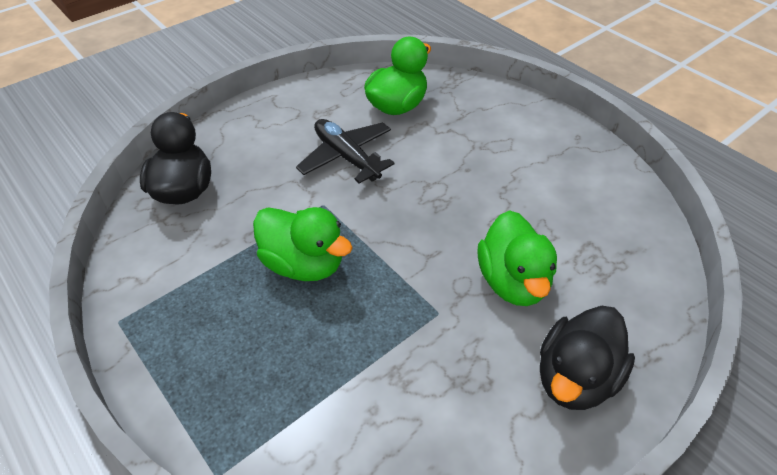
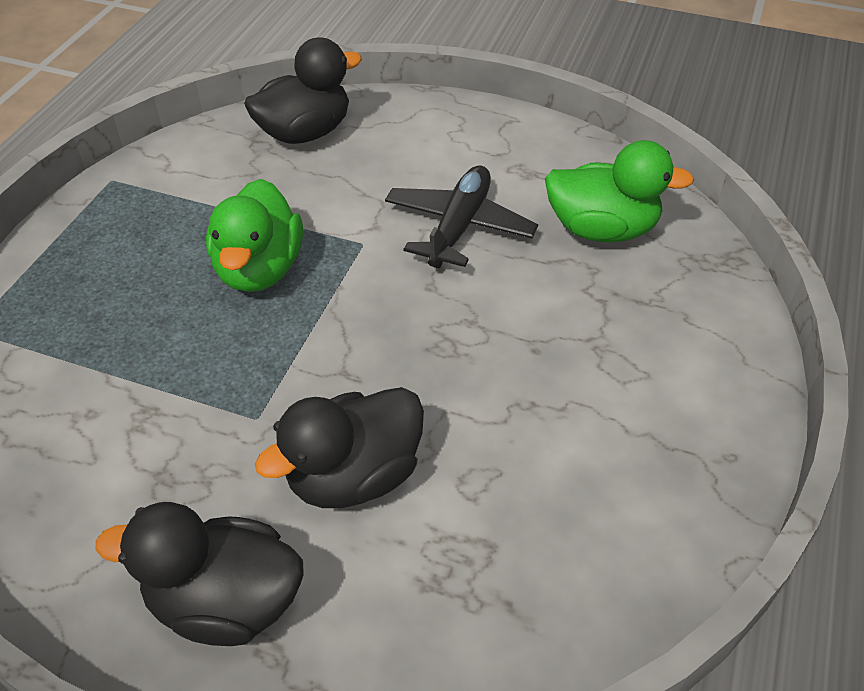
camera: 60 degrees right, 0 degrees up
green duck [478,210,557,306] -> black duck [255,387,424,508]

